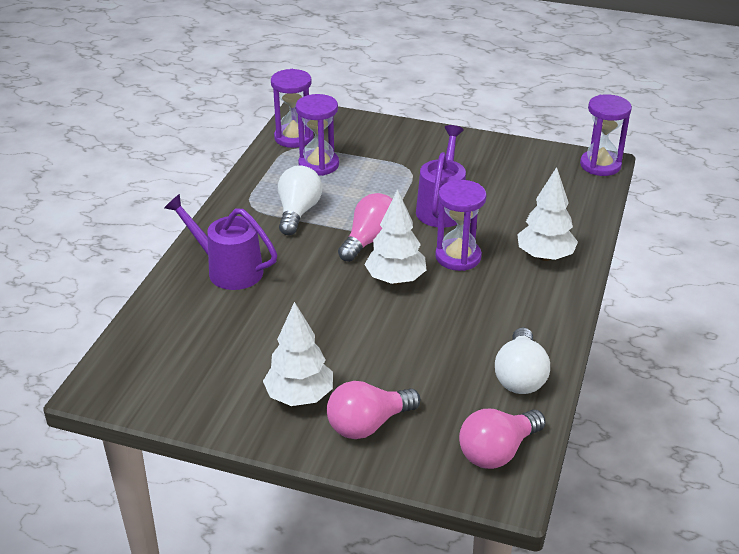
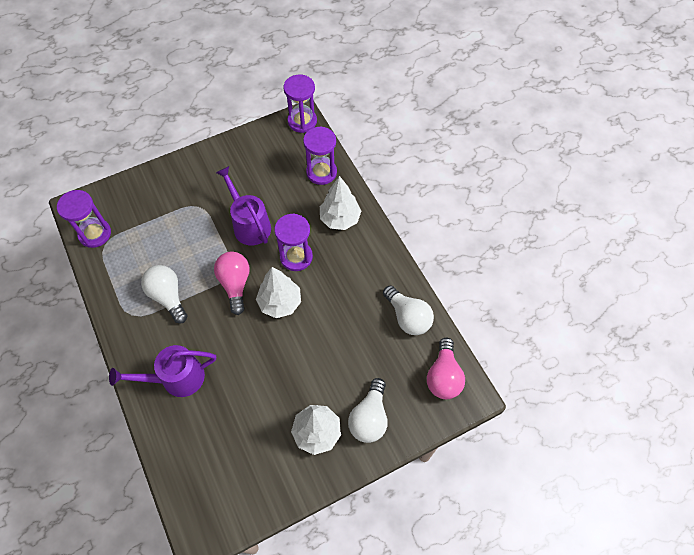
camera: 45 degrees left, 25 degrees up
purple hourglass [296,94,339,176] -> purple hourglass moved to [303,126,337,185]
pink light bulb [327,381,421,439] -> white light bulb [348,378,387,443]

